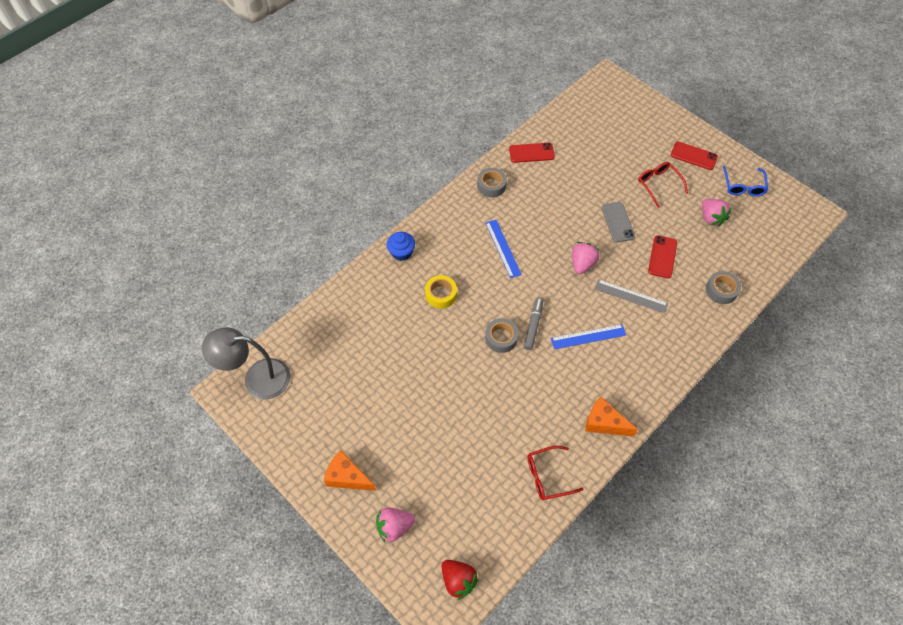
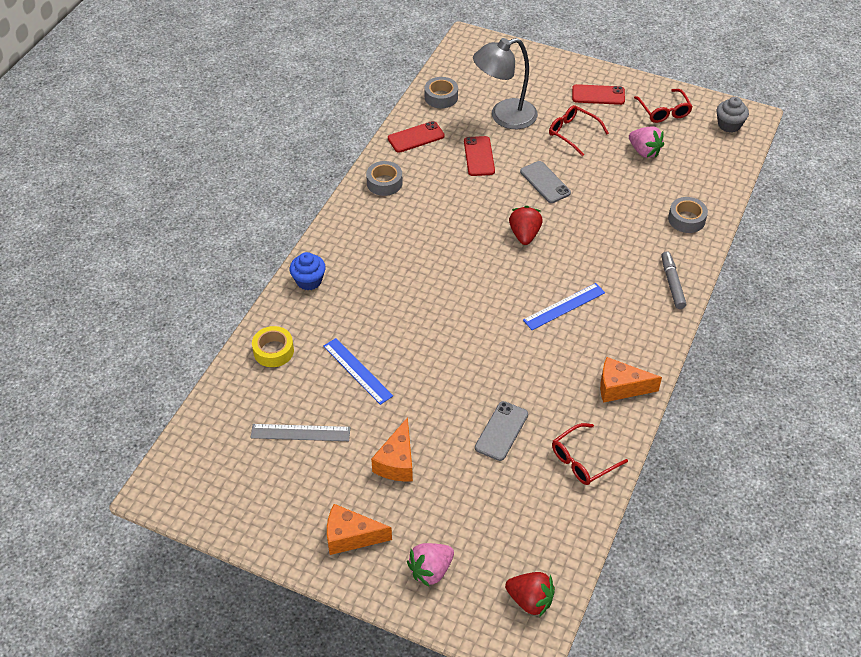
camera: 20 degrees left, 10 degrees down
grey lamp [202,327,290,400] -> grey lamp moved to [473,38,538,129]
yellow tape [425,275,457,308] -> yellow tape moved to [252,326,294,367]
blue ruler [485,220,522,278] -> blue ruler moved to [323,338,393,405]
grey tape [485,318,519,353] -> grey tape moved to [425,77,458,108]
grey marker [524,297,544,350] -> grey marker moved to [661,251,686,309]
pink strawberry [572,242,600,274] -> red strawberry [509,206,543,245]
grey ruler [595,279,668,313] -> grey ruler moved to [251,424,350,441]
red phone [648,235,677,278] -> red phone moved to [464,136,495,176]
blue glasses [723,166,768,196] -> red glasses [634,89,693,123]
none -> orange cheese [371,417,413,481]
none -> grey phone [475,401,528,461]
none -> grey cupcake [717,97,749,133]

